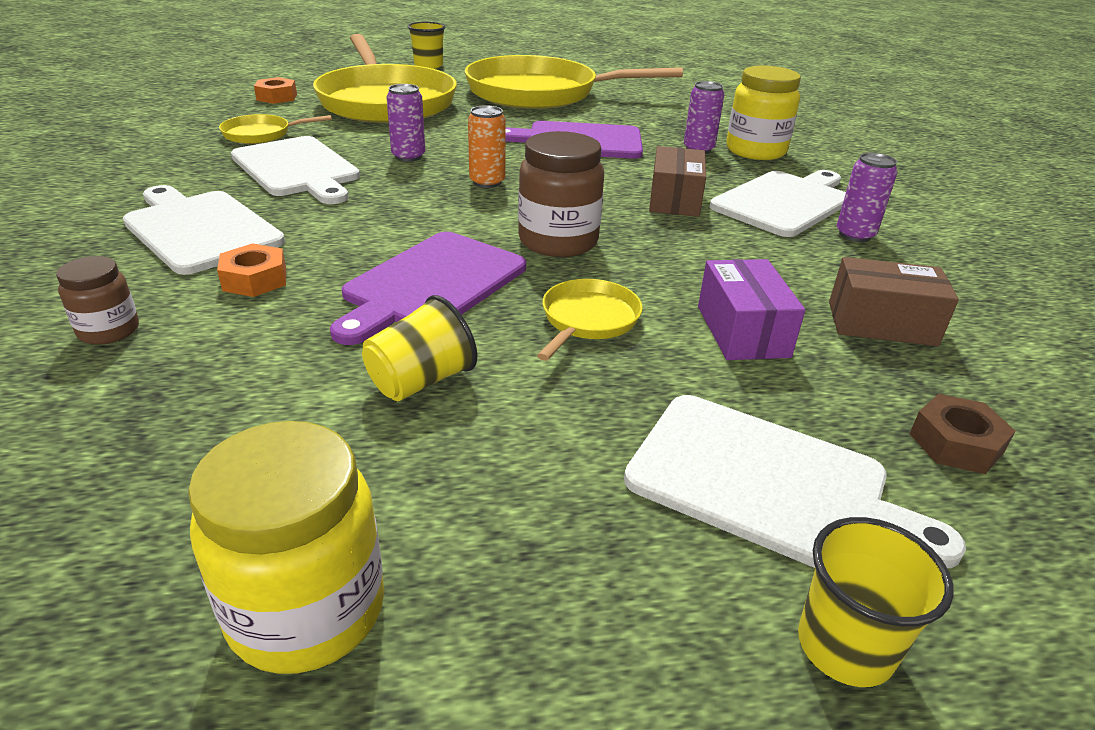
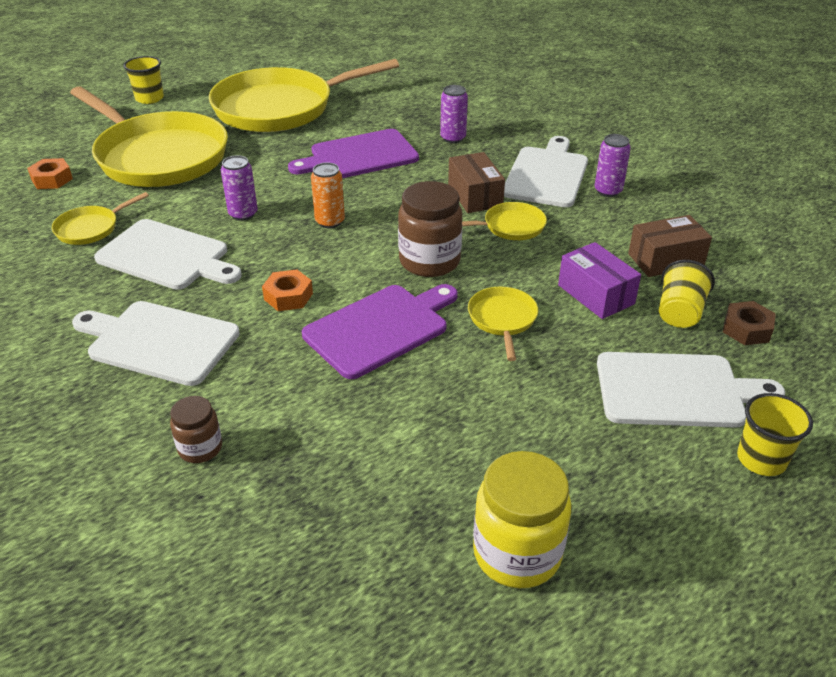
camera: 25 degrees left, 5 degrees up
orange nut [217,243,286,297] -> orange nut moved to [262,269,313,311]
purple cutting board [330,232,526,345] -> purple cutting board turned 135 degrees counterclockwise [302,284,458,379]
yellow cup [362,295,477,401] -> yellow cup moved to [659,260,715,328]
yellow jar [726,66,801,160] -> none
none -> yellow pan [462,202,547,240]

